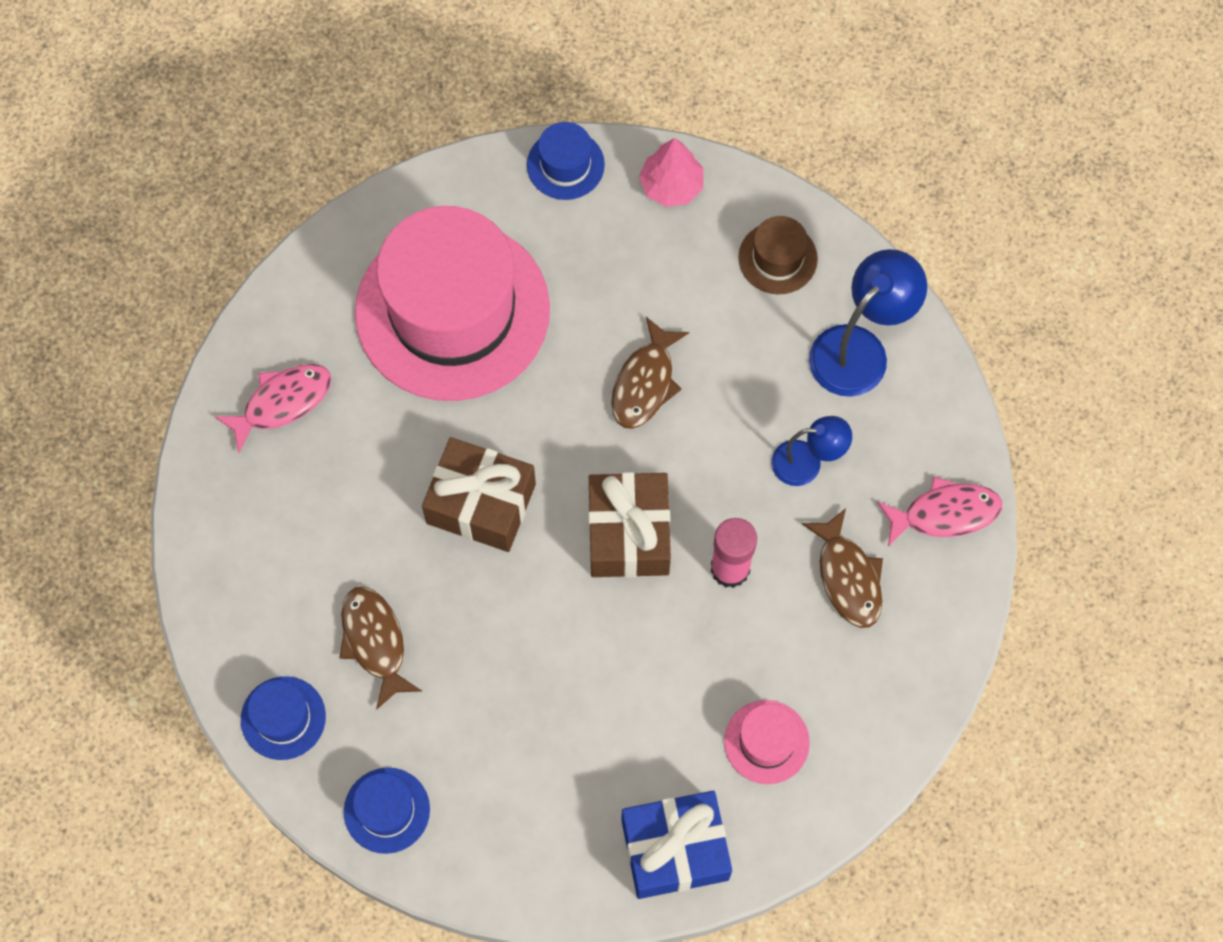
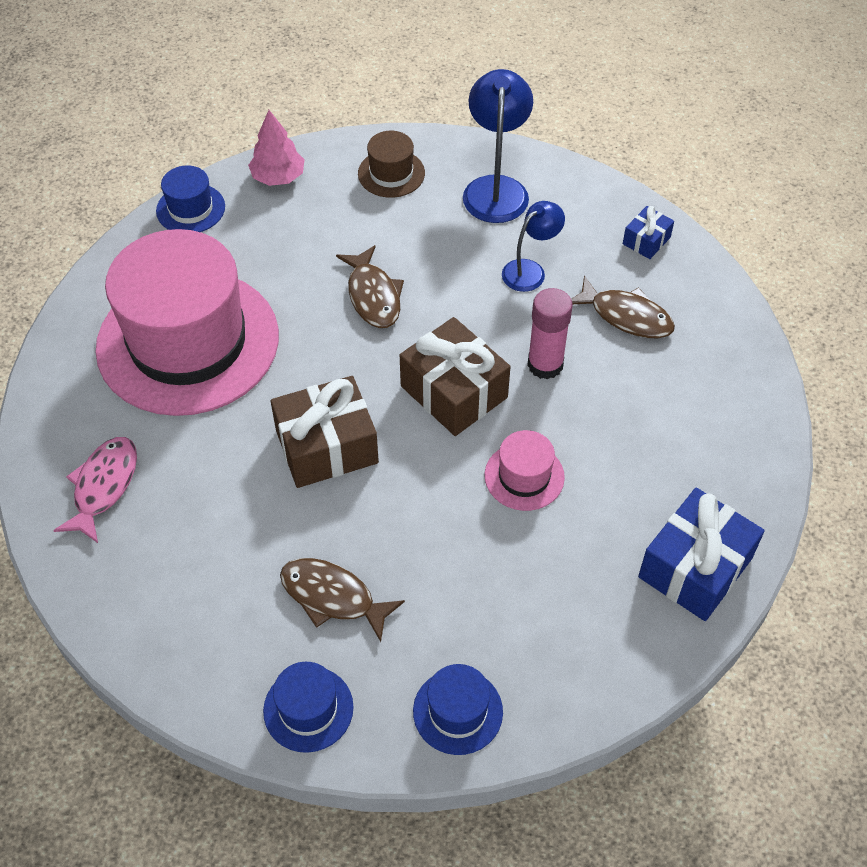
camera: 40 degrees left, 15 degrees down
pink hat [724,700,810,784] -> pink hat moved to [484,430,565,511]
pink fish [877,476,1002,547] -> blue gift [623,206,674,259]

